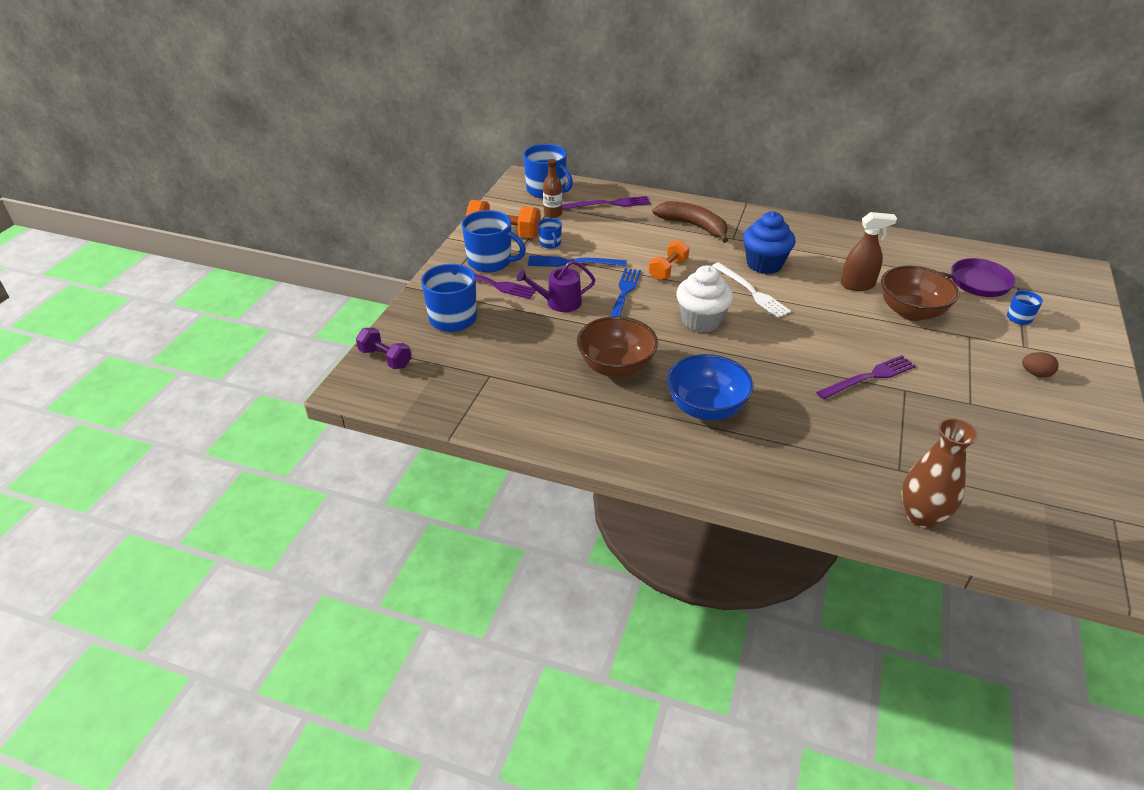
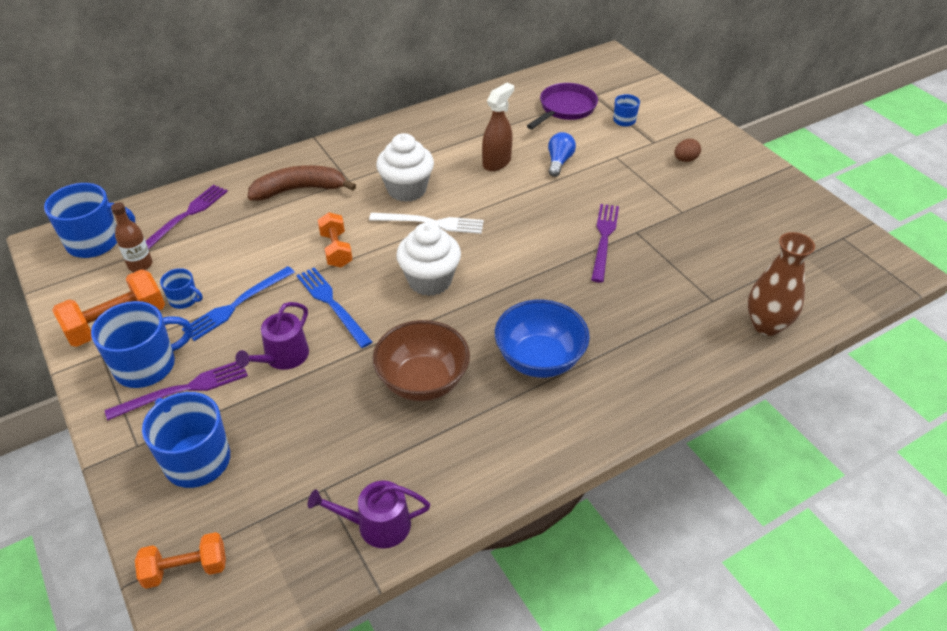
camera: 50 degrees left, 5 degrees up
purple dumbbell [356,328,412,369] -> orange dumbbell [135,532,226,589]
blue cupcake [743,211,796,274] -> white cupcake [376,133,434,202]
brown bowl [881,266,959,321] -> blue light bulb [548,132,576,177]
none -> purple watering can [308,481,430,548]

